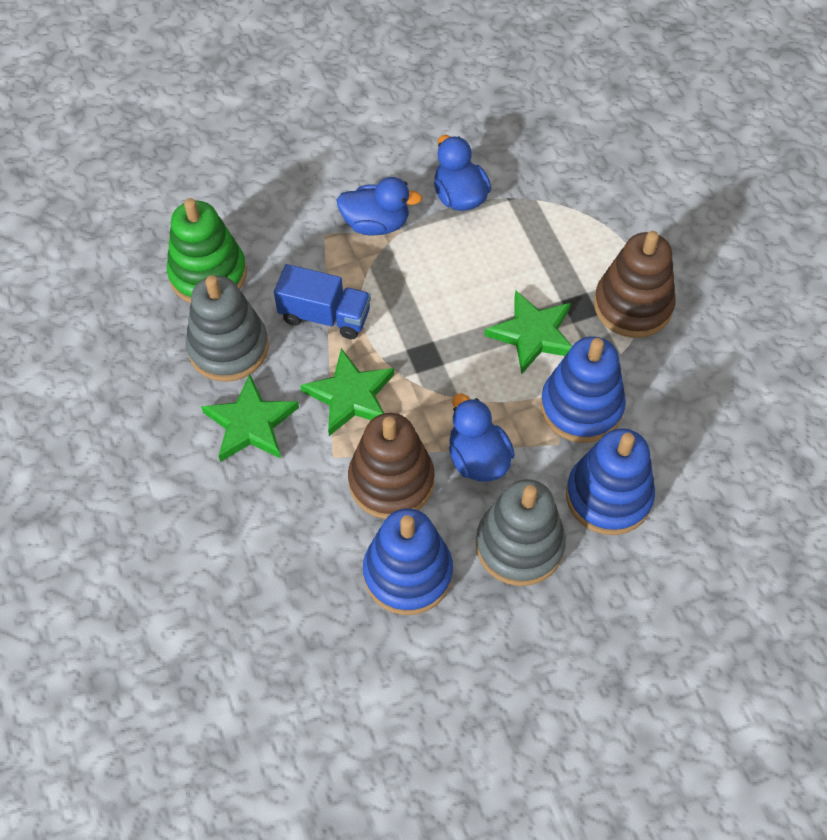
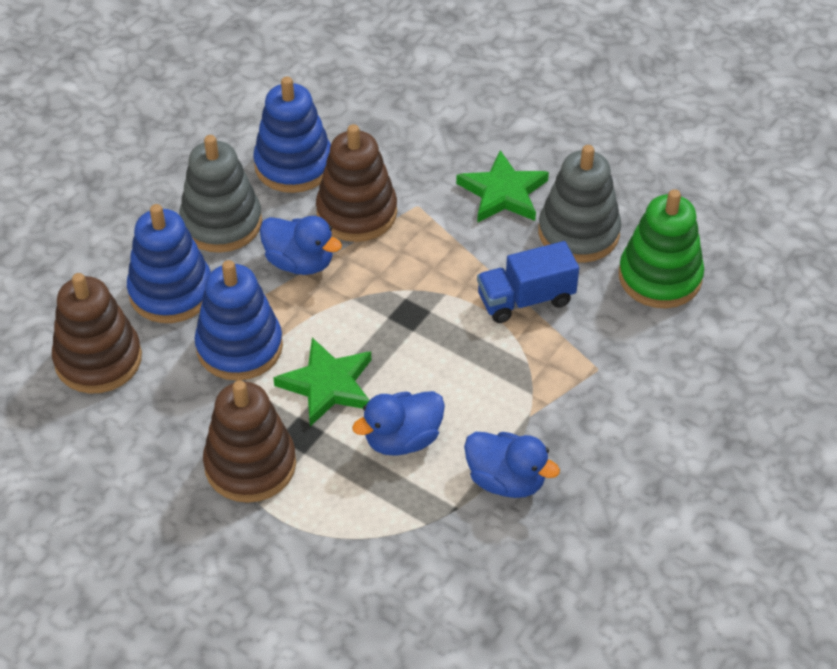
camera: 145 degrees right, 10 degrees down
green star [300,348,394,436] -> none
blue duck [337,177,422,235] -> blue duck moved to [352,391,445,456]
none -> brown stacking toy [52,273,142,394]

